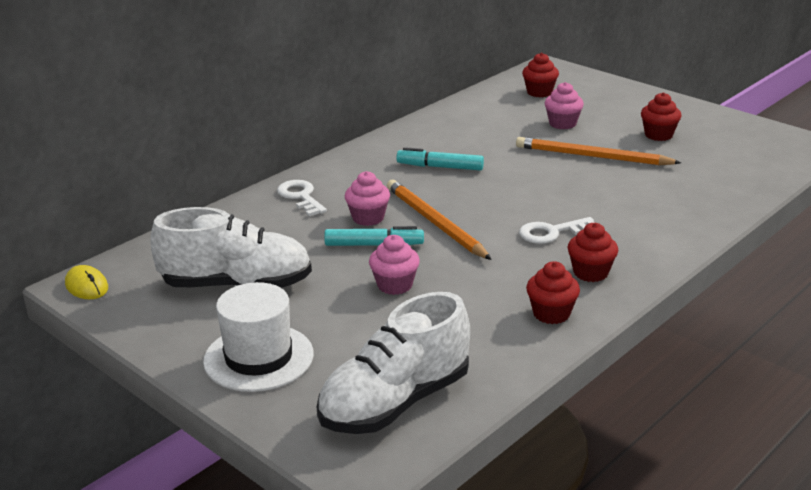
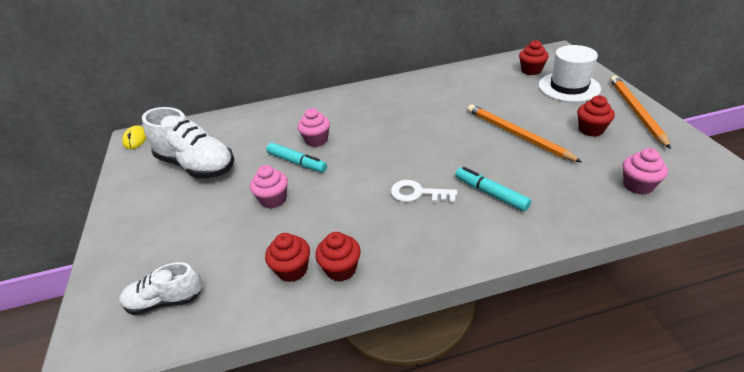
camera: 35 degrees right, 10 degrees up
white hat [203,282,314,392] -> white hat moved to [539,45,601,102]
white key [277,180,327,216] -> none
white shoe [317,292,470,434] -> white shoe [120,262,203,315], size x0.57
orange pencil [387,180,492,260] -> orange pencil moved to [610,75,671,149]
turquoise marker [396,147,484,171] -> turquoise marker moved to [455,167,531,212]
pink cupcake [545,82,584,129] -> pink cupcake moved to [623,148,668,195]
red cupcake [567,223,618,282] -> red cupcake moved to [265,233,310,282]

